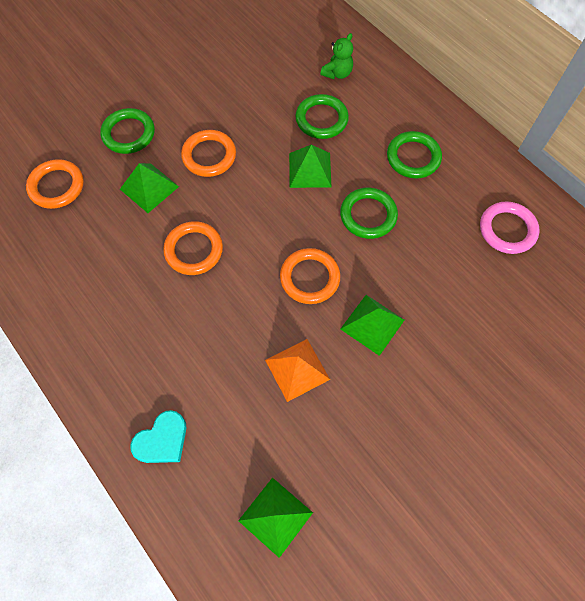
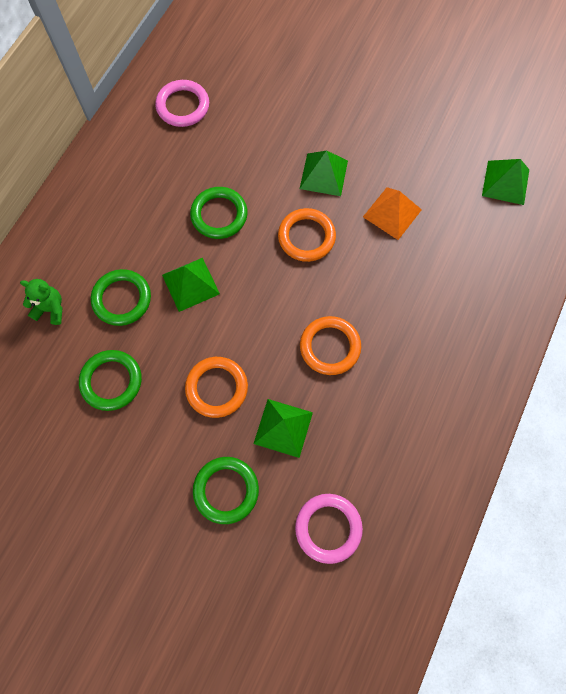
camera: 115 degrees left, 5 degrees up
orange ring [26,159,84,209] -> pink ring [295,494,363,564]
turquoise heart [130,410,186,463] -> none
green ring [387,131,442,178] -> green ring moved to [79,350,142,411]

